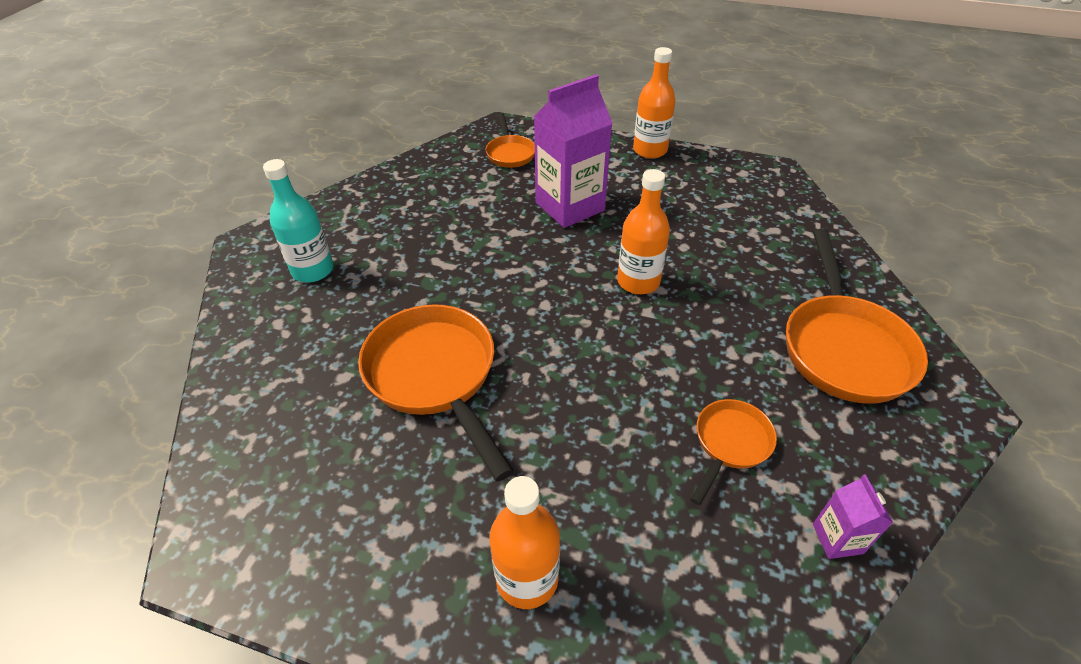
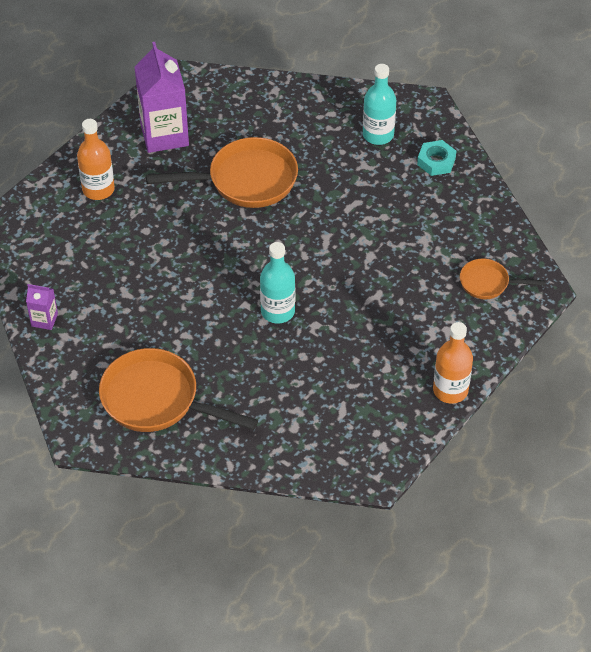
camera: 110 degrees right, 5 degrees up
purple carton [534,74,613,228] -> purple carton moved to [134,42,189,153]
orange bottle [617,169,670,294] -> turquoise bottle [260,242,295,324]
orange pan [690,399,777,505] -> none
none -> turquoise nut [417,140,456,176]

